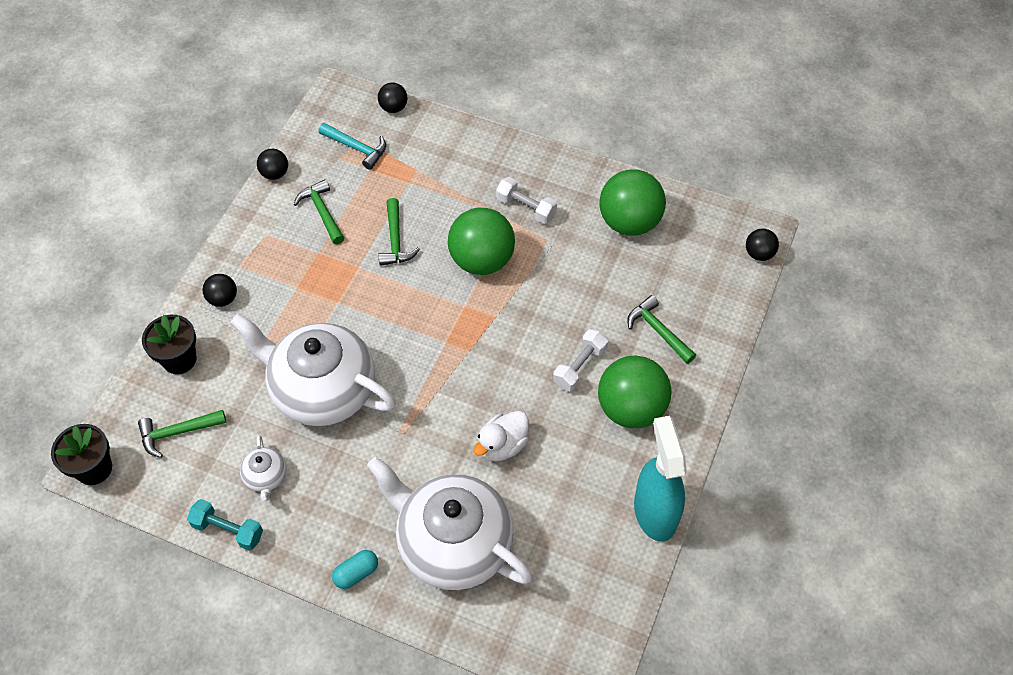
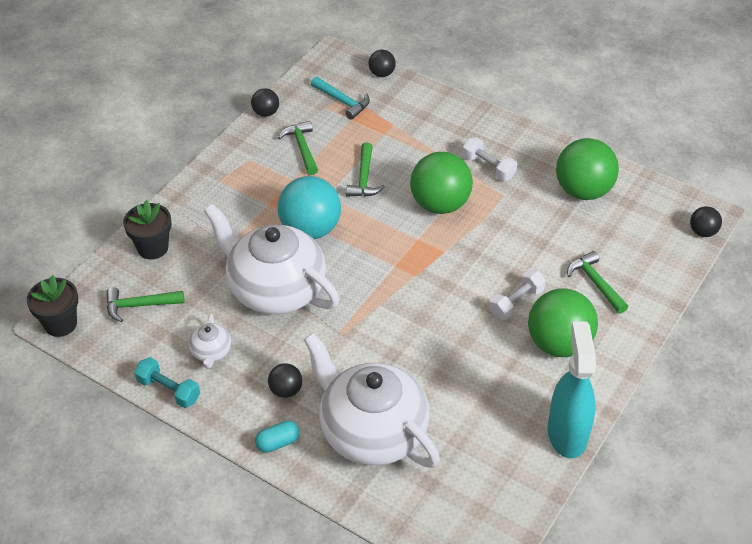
camera: 10 degrees right, 10 degrees down
black ball [203,274,237,307] -> black ball moved to [268,363,302,398]
white duck [473,411,529,461] -> none
none -> turquoise ball [278,176,341,239]

